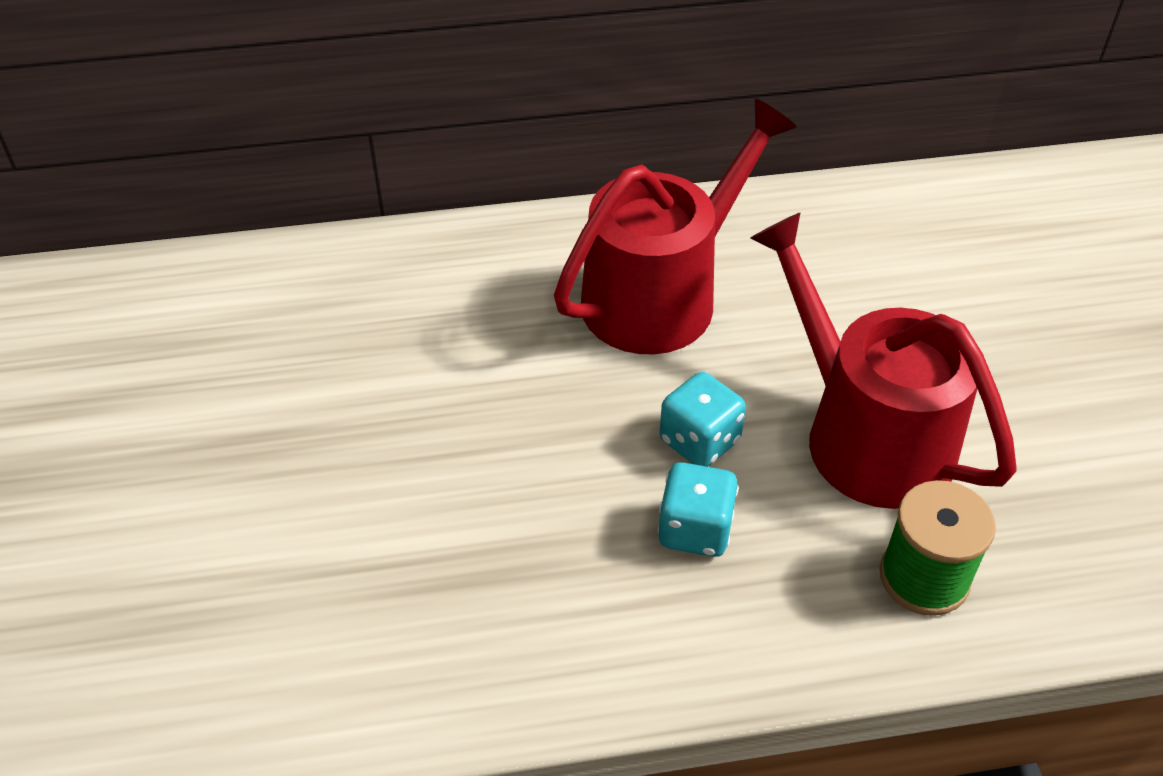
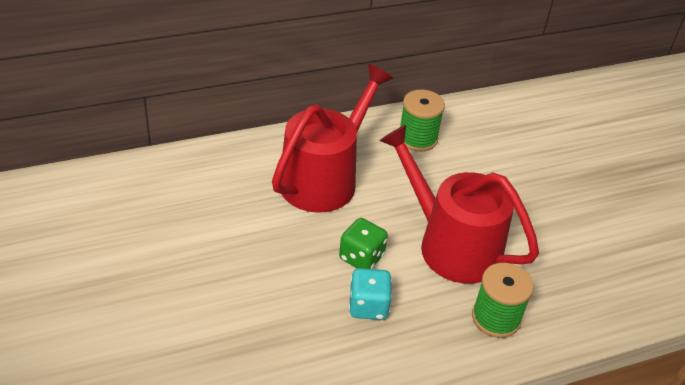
camera: 15 degrees left, 5 degrees down
turquoise dice [660,372,746,467] -> green dice [339,218,388,269]
none -> green spool [400,90,445,152]

